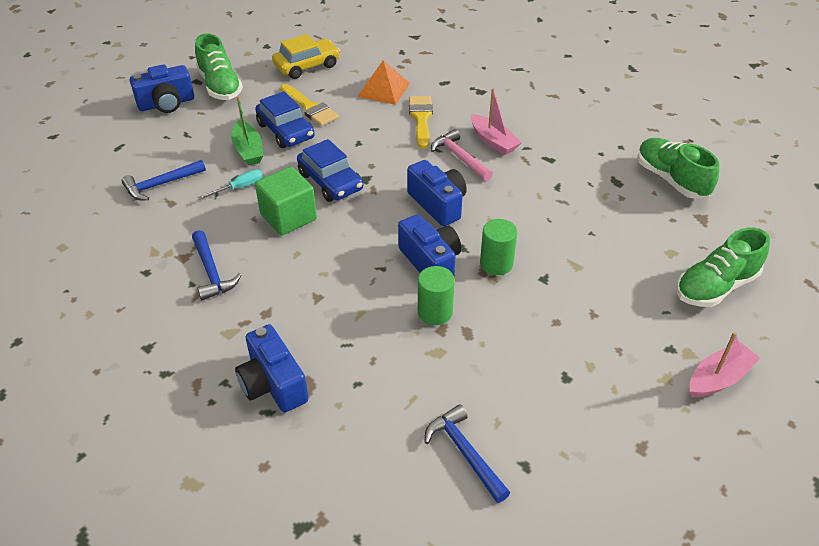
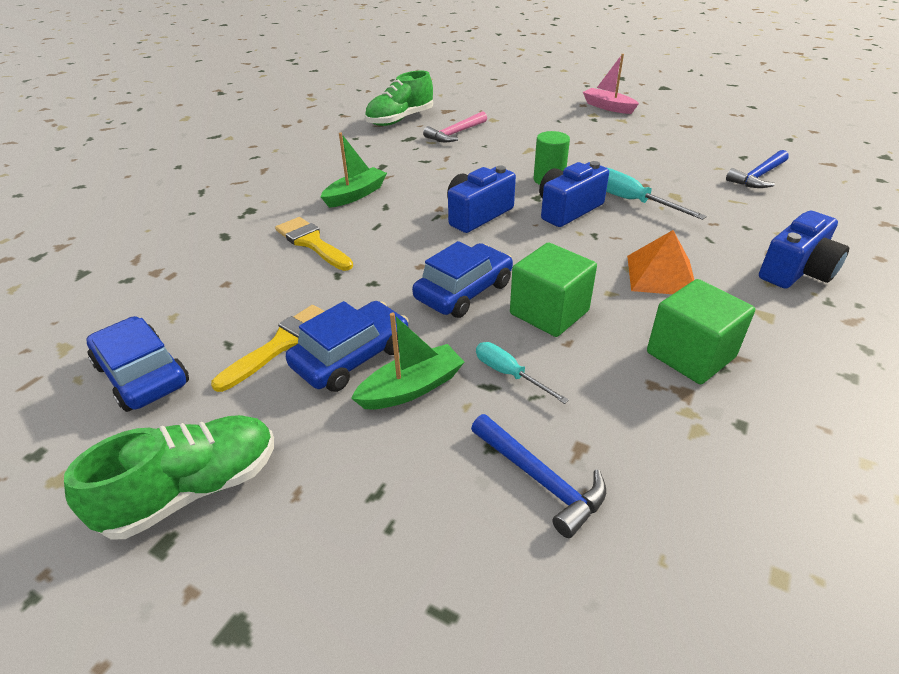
camera: 100 degrees left, 5 degrees down
blue camera [130,65,194,113] -> none
blue hammer [192,230,242,300] -> green cube [647,279,755,384]
yellow car [272,34,340,79] -> blue car [86,316,189,412]
orange pyramid [357,60,410,105] -> orange pyramid moved to [627,230,694,294]
yellow brush [409,96,433,149] -> yellow brush turned 60 degrees clockwise [275,217,353,271]
green cylinder [418,266,455,325] -> turquoise screwdriver [606,167,707,220]
pink hammer [431,129,493,181] -> pink hammer moved to [423,111,487,142]
pink boat [471,88,522,155] -> green boat [321,132,387,208]
green shoe [676,228,770,307] -> none

